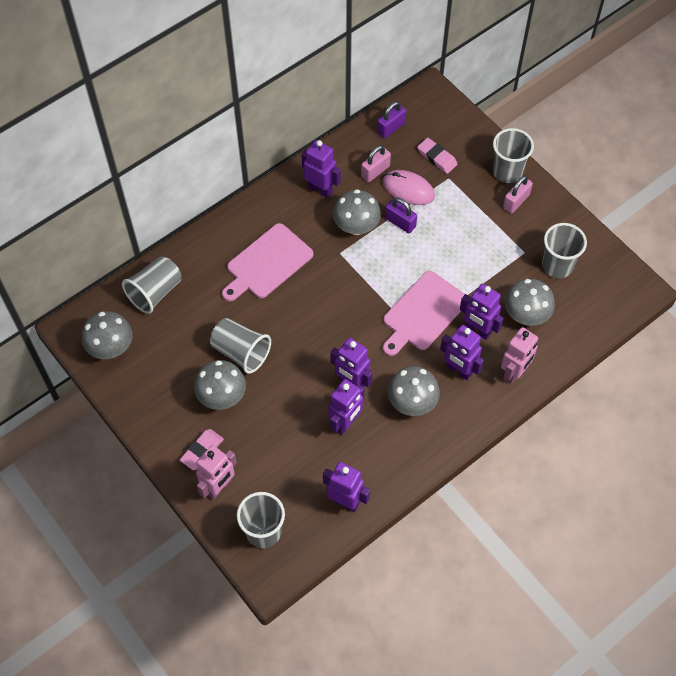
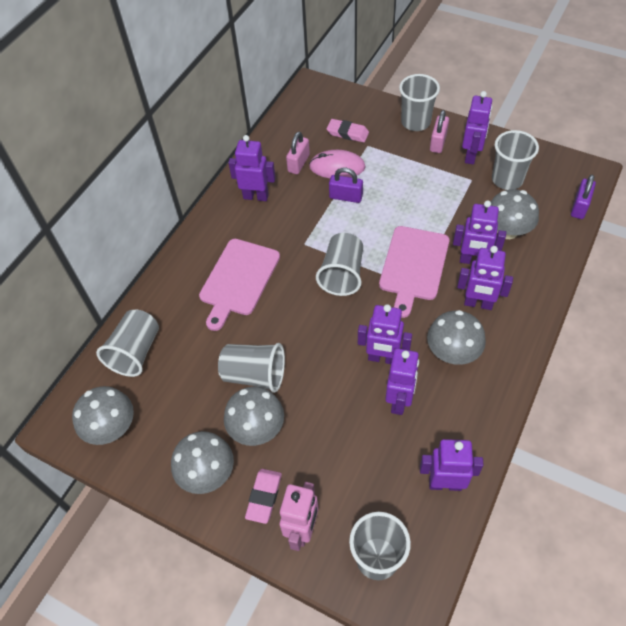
camera: 20 degrees left, 5 degrees down
grey mushroom [333,189,381,235] -> grey mushroom moved to [171,431,234,494]
purple padlock [377,101,406,138] -> purple padlock moved to [571,175,596,219]
pink robot [501,327,538,384] -> none
none -> grey cup [316,233,363,296]
none -> purple robot [462,91,493,164]

